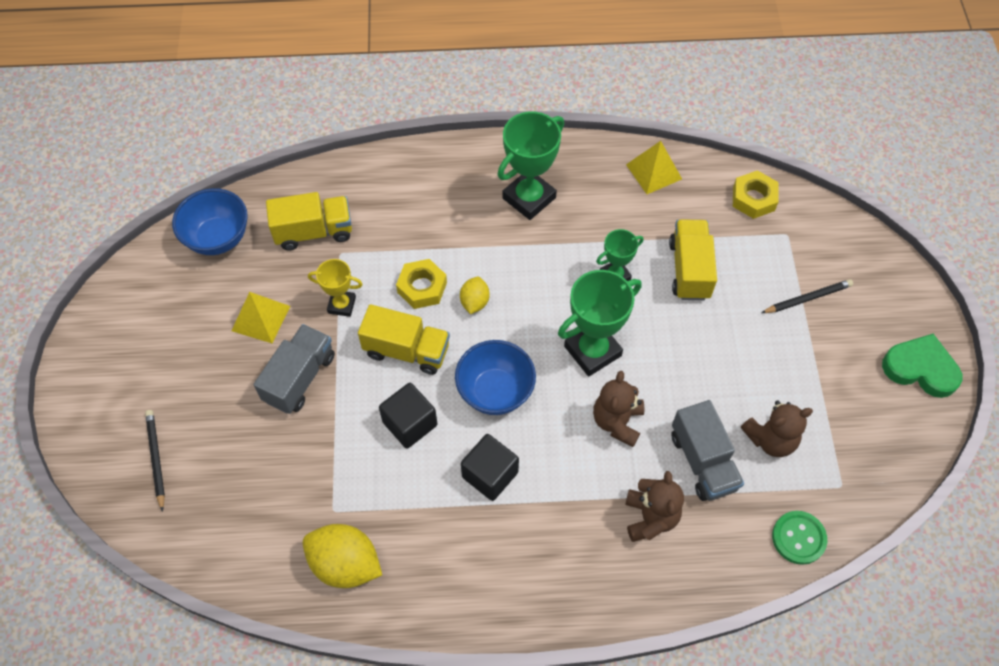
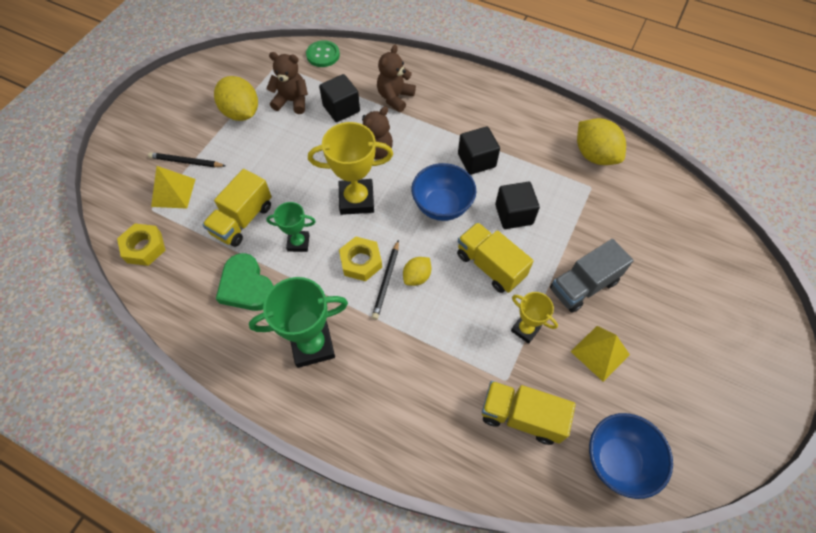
camera: 150 degrees left, 0 degrees up
black pencil [145,410,165,512] -> black pencil moved to [372,240,399,320]
yellow nut [396,259,447,309] -> yellow nut moved to [339,237,382,281]
green trophy [558,270,642,377] -> yellow trophy [308,122,393,215]
yellow pyramid [626,141,682,194] -> yellow pyramid moved to [151,166,195,209]
grey truck [671,400,744,501] -> black cube [319,74,360,122]
green heart [882,334,962,398] -> green heart moved to [216,253,274,311]
none -> yellow lemon [214,76,258,121]

